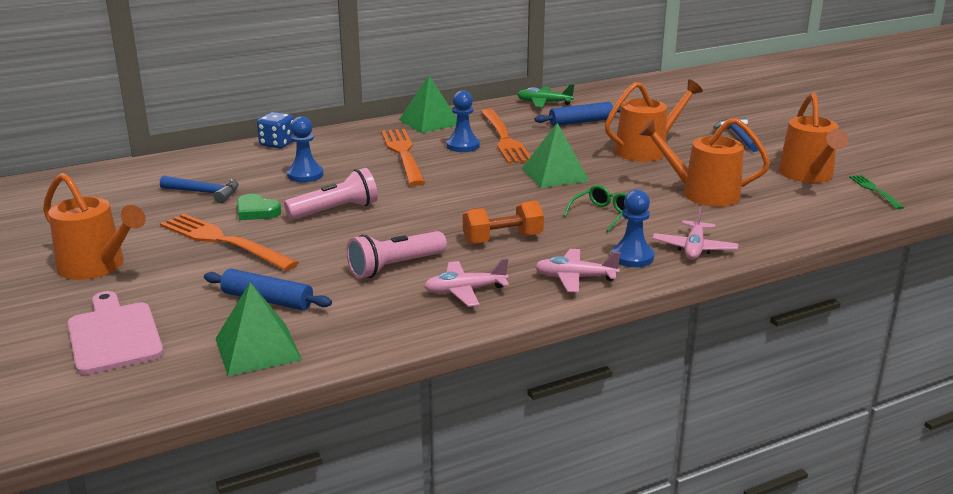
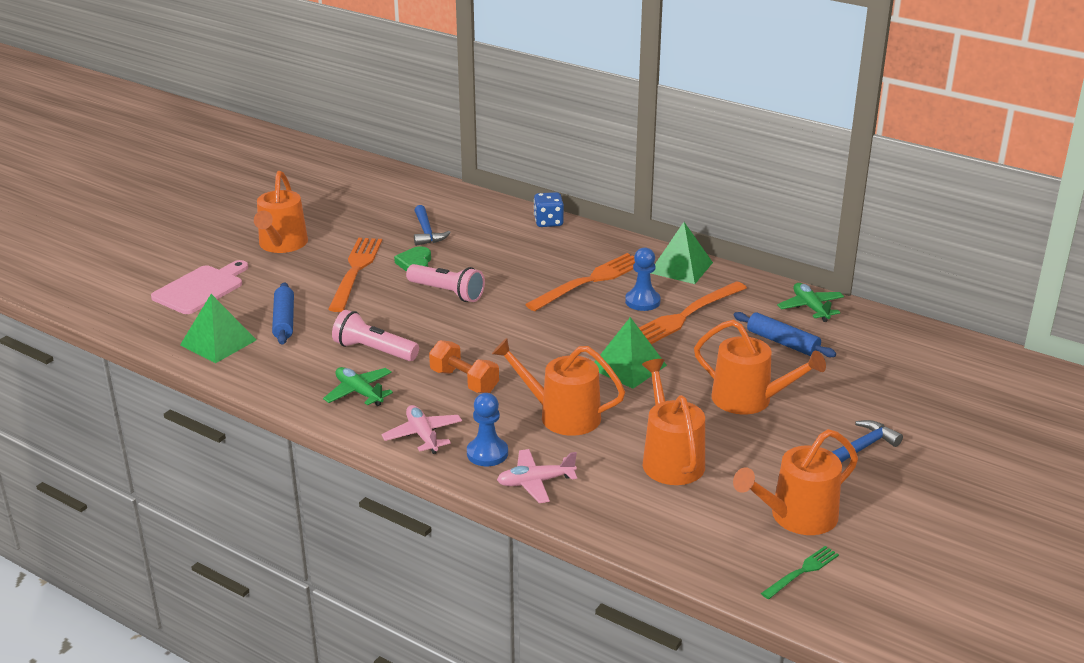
camera: 60 degrees right, 5 degrees up
blue pawn [287,116,323,183] -> none
pink plane [424,258,509,307] -> green plane [323,367,393,406]
green glasses [563,185,627,232] -> orange watering can [492,338,625,436]

